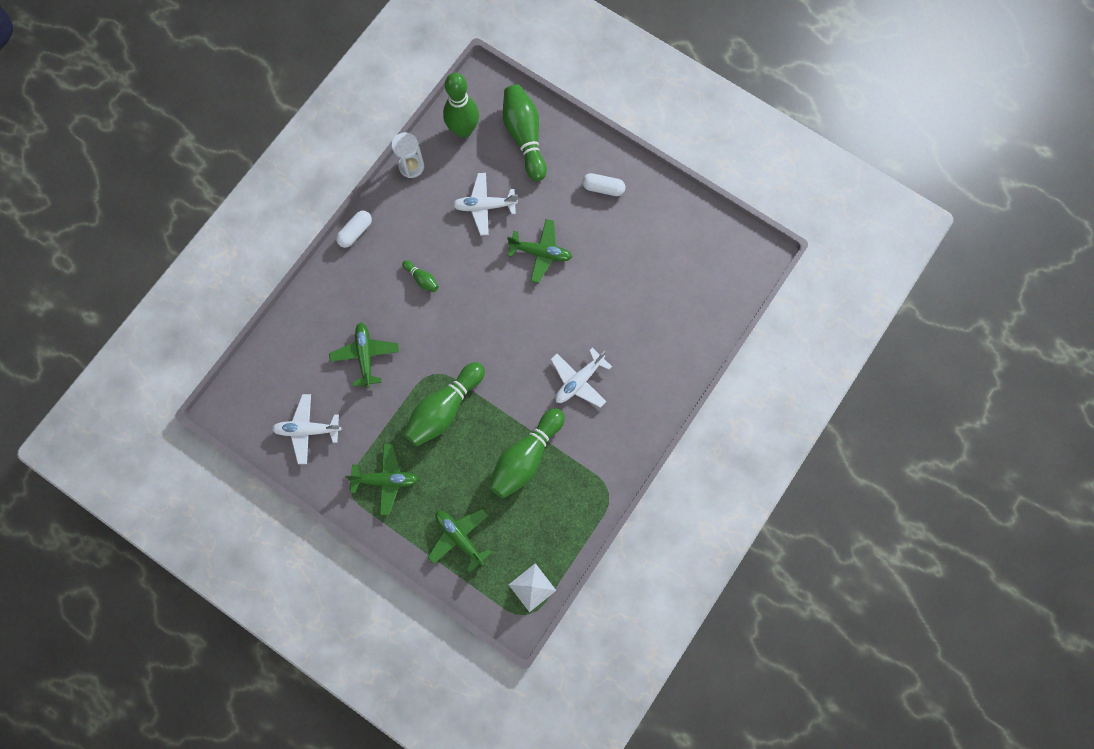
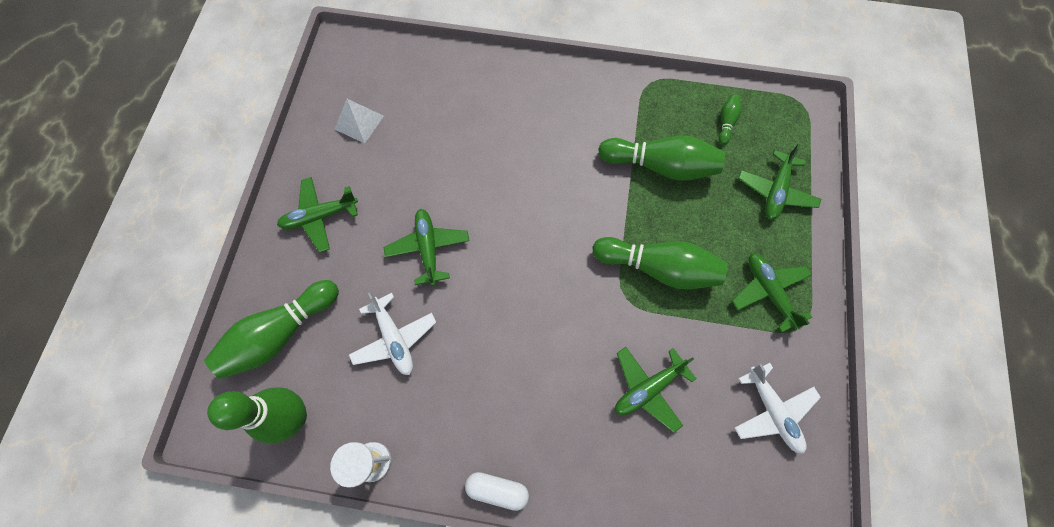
camera: 115 degrees left, 5 degrees down
green bowling pin [402,260,439,292] -> green bowling pin moved to [719,95,741,145]
white pyramid [509,563,556,612] -> white pyramid moved to [334,99,384,143]
white plane [551,348,612,408] -> none
white capsule [582,173,626,196] -> green plane [277,177,358,252]

